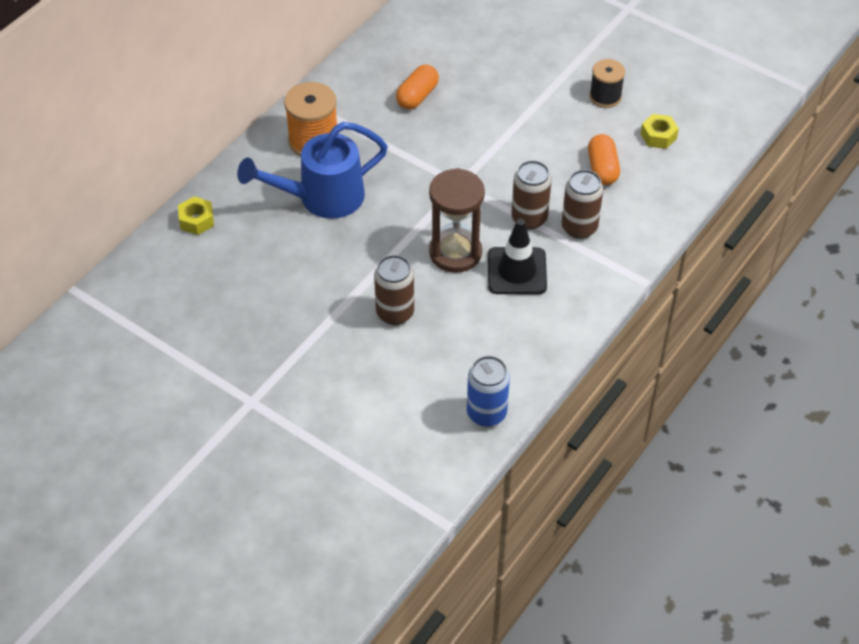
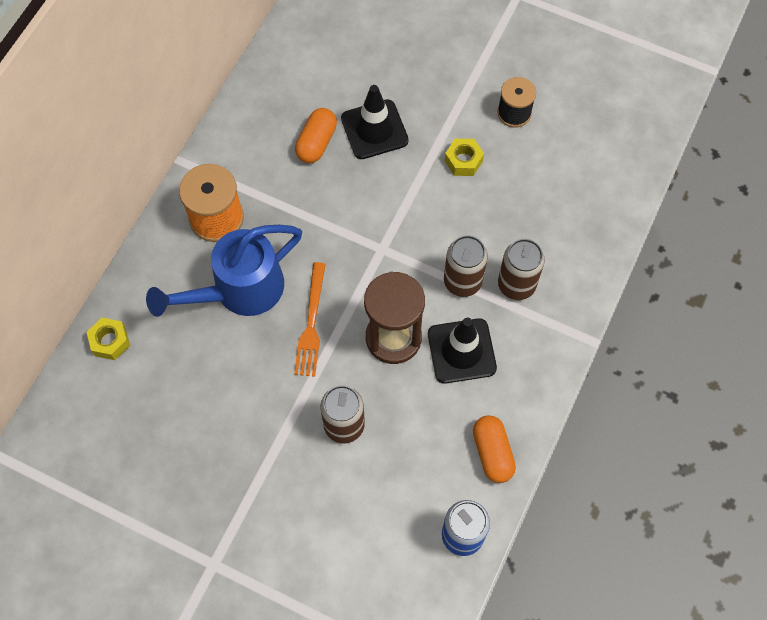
camera: 10 degrees left, 15 degrees up
orange capsule [588,134,620,185] -> orange capsule moved to [473,415,516,483]
yellow nut [641,114,679,149] -> yellow nut moved to [444,139,484,176]
none -> orange fork [294,262,326,377]
none -> black traffic cone [341,85,409,159]

